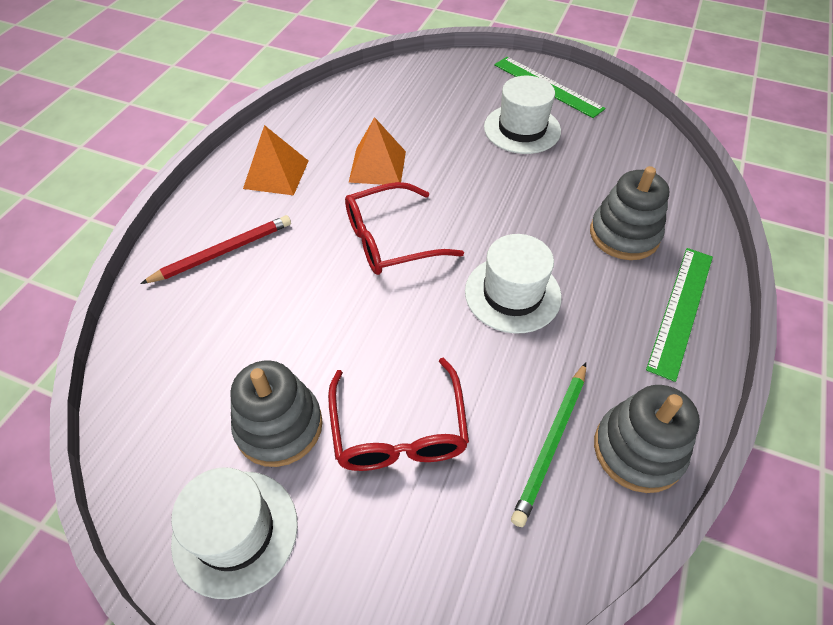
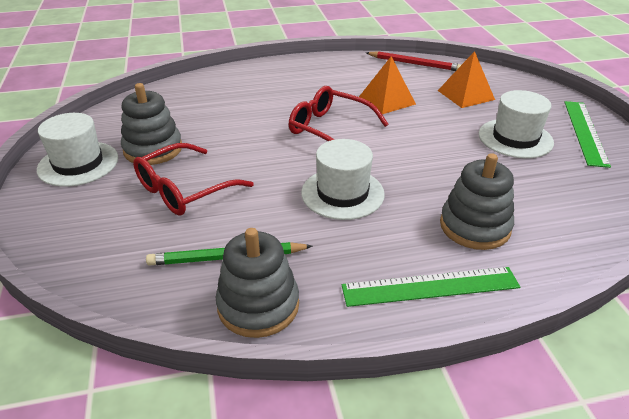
camera: 55 degrees right, 15 degrees down
red pencil [140,215,291,284] -> red pencil moved to [366,51,462,71]
orange pyramid [243,125,308,195] -> orange pyramid moved to [438,51,495,108]

